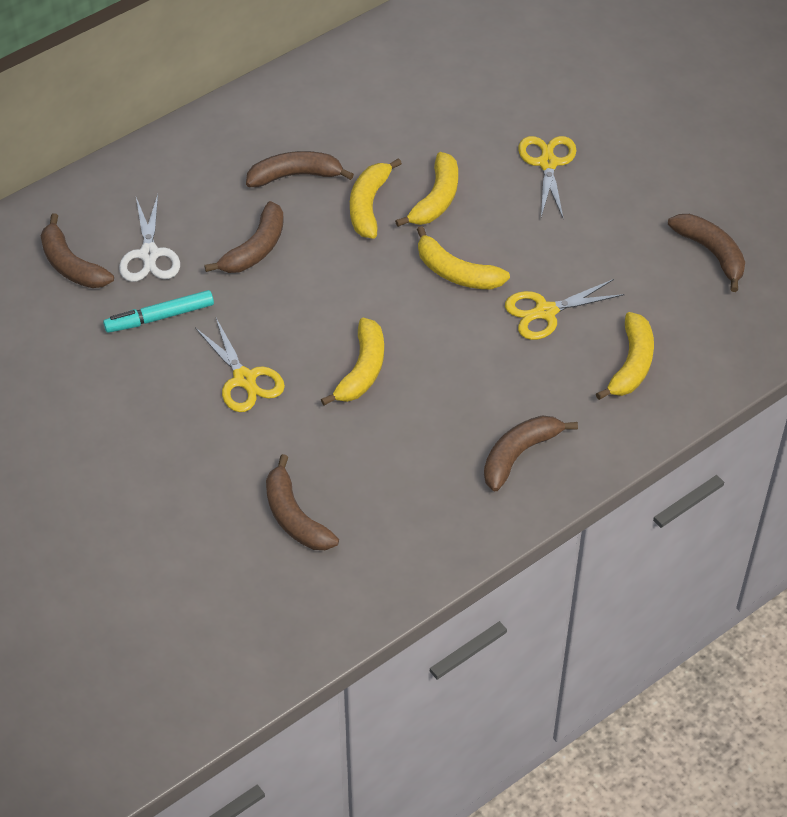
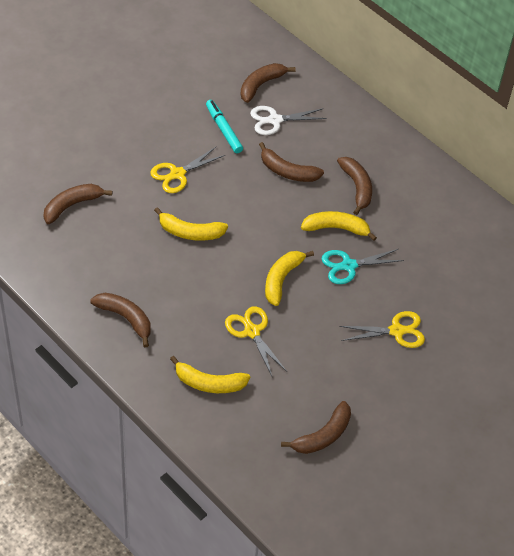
camera: 80 degrees right, 0 degrees up
yellow banana [395,152,458,227] -> turquoise scissors [322,249,404,284]

